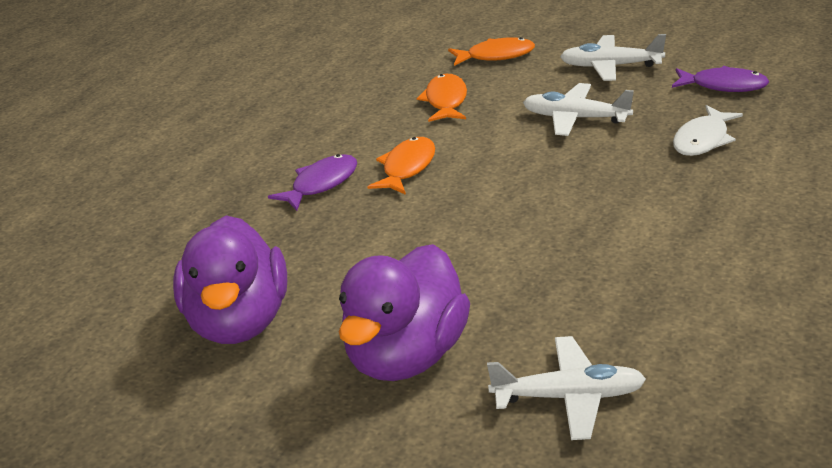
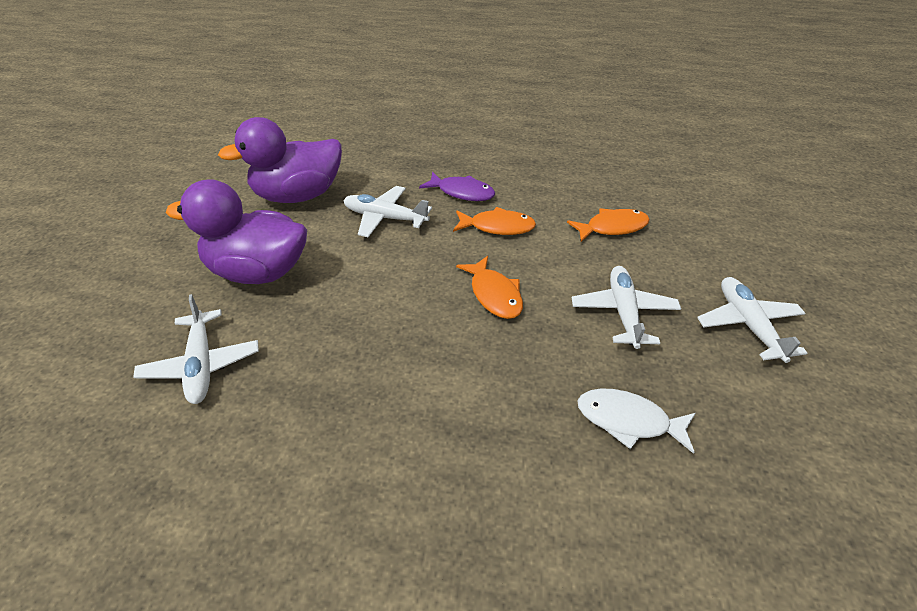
camera: 70 degrees right, 10 degrees up
orange fish [448,37,535,66] -> orange fish moved to [456,256,523,319]
purple fish [672,66,769,92] -> none
none -> white plane [343,186,432,237]

